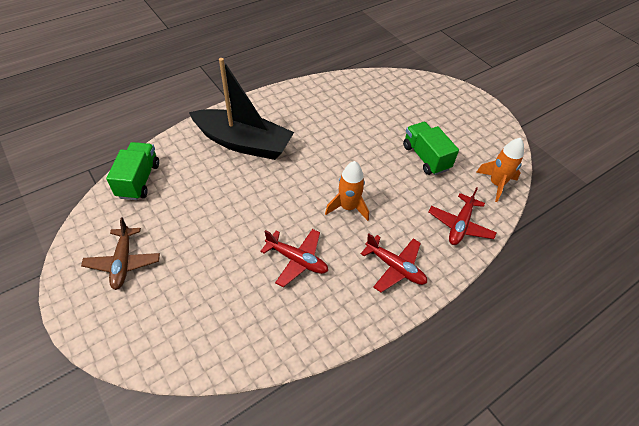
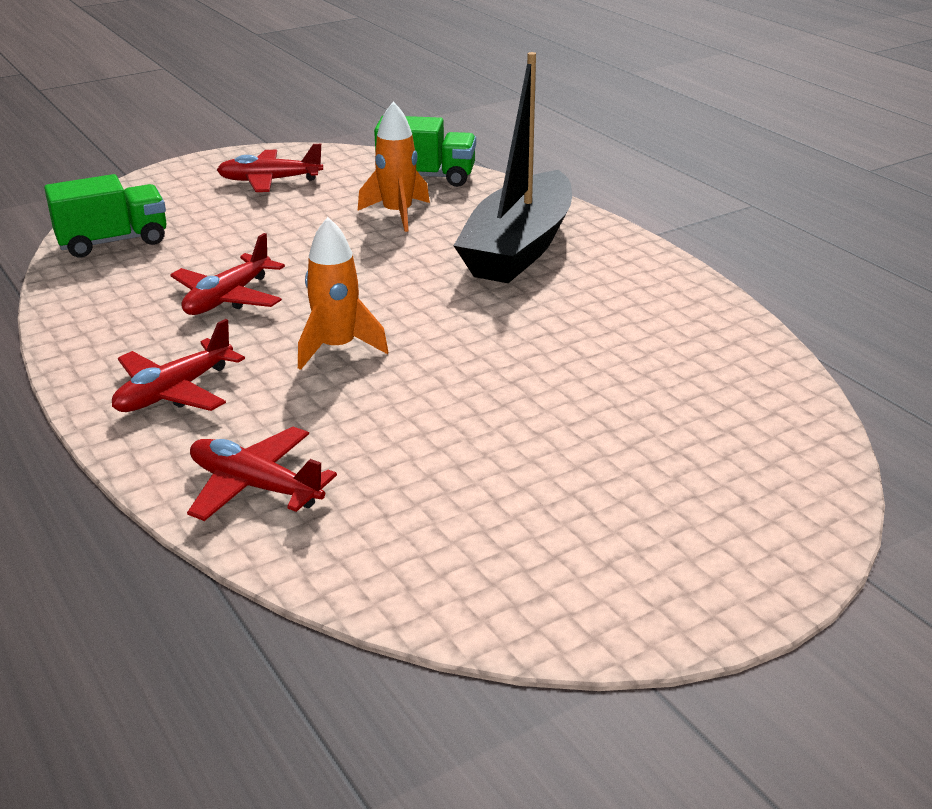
camera: 95 degrees right, 20 degrees down
brown plane [81,217,160,290] -> red plane [217,144,323,192]
green truck [403,122,459,175] -> green truck moved to [44,174,167,257]
orange rocket [476,138,524,202] -> orange rocket moved to [358,102,430,232]

